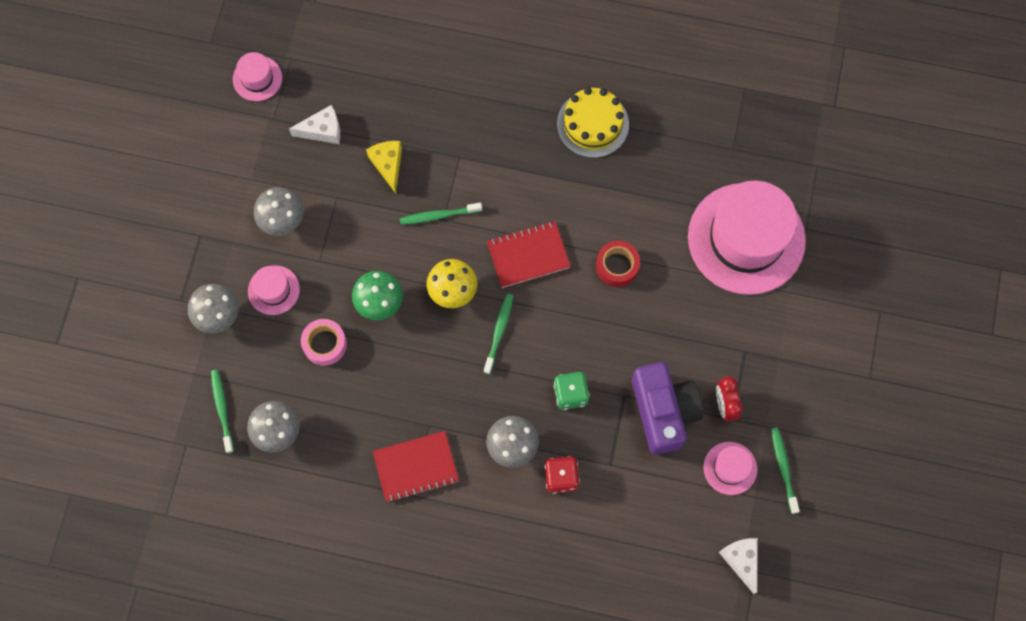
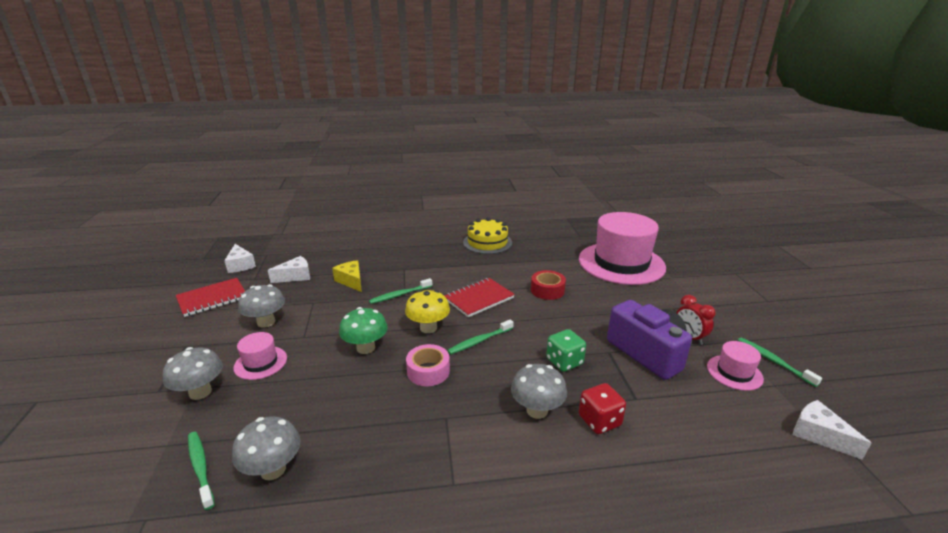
camera: 20 degrees left, 45 degrees down
pink hat [233,52,282,101] -> white cheese [224,244,256,273]
pink tape [301,319,347,366] -> pink tape moved to [406,344,450,386]
red notebook [373,431,459,502] -> red notebook moved to [176,278,245,317]
green toothbrush [484,294,513,374] -> green toothbrush turned 120 degrees counterclockwise [447,319,514,355]

